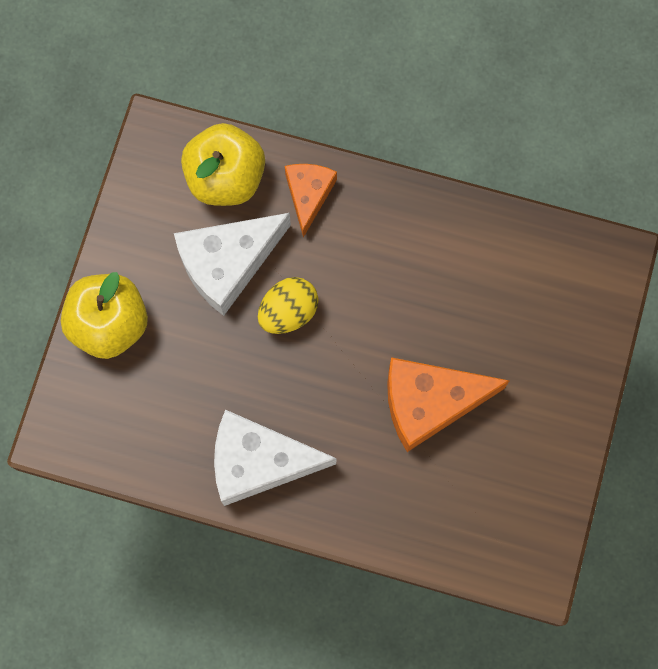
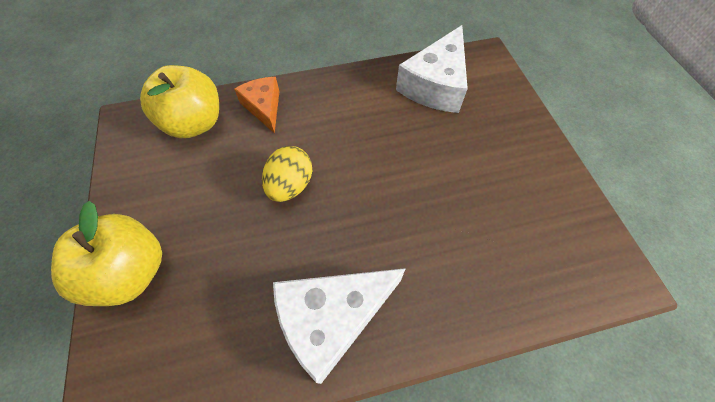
camera: 30 degrees left, 15 degrees down
white cheese [174,213,291,316] -> white cheese moved to [396,25,468,113]
orange cheese [387,357,509,452] -> none

